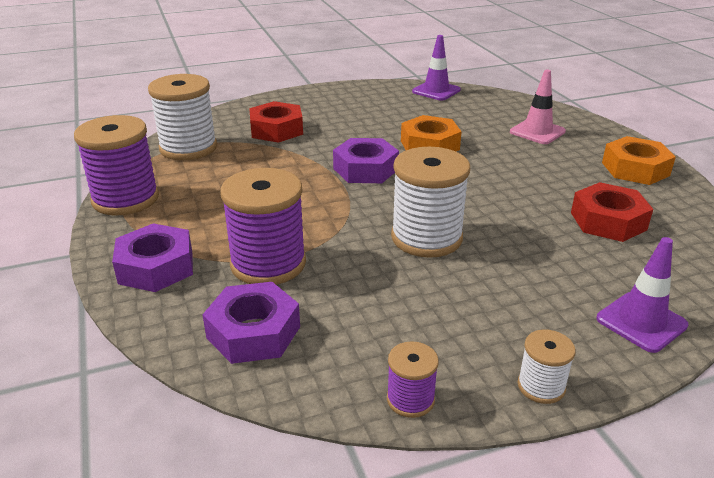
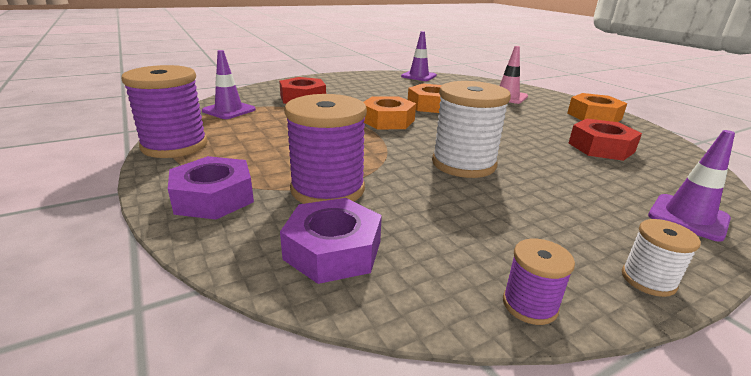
camera: 10 degrees left, 5 degrees down
white spool [148,74,217,160] -> purple traffic cone [202,50,256,119]
purple nut [333,138,399,183] -> orange nut [364,96,416,130]

